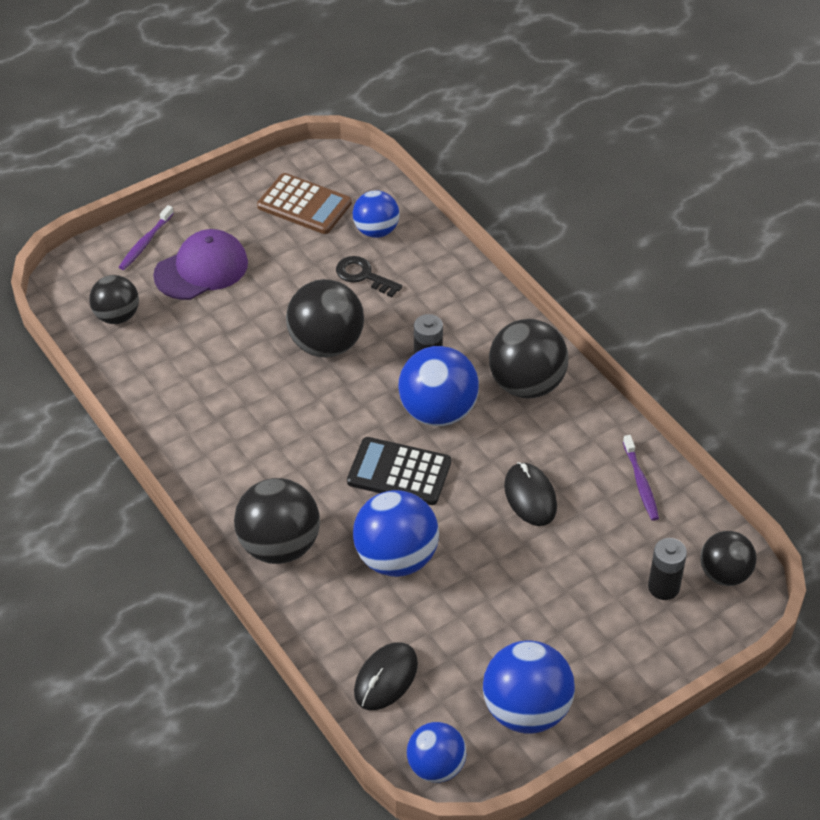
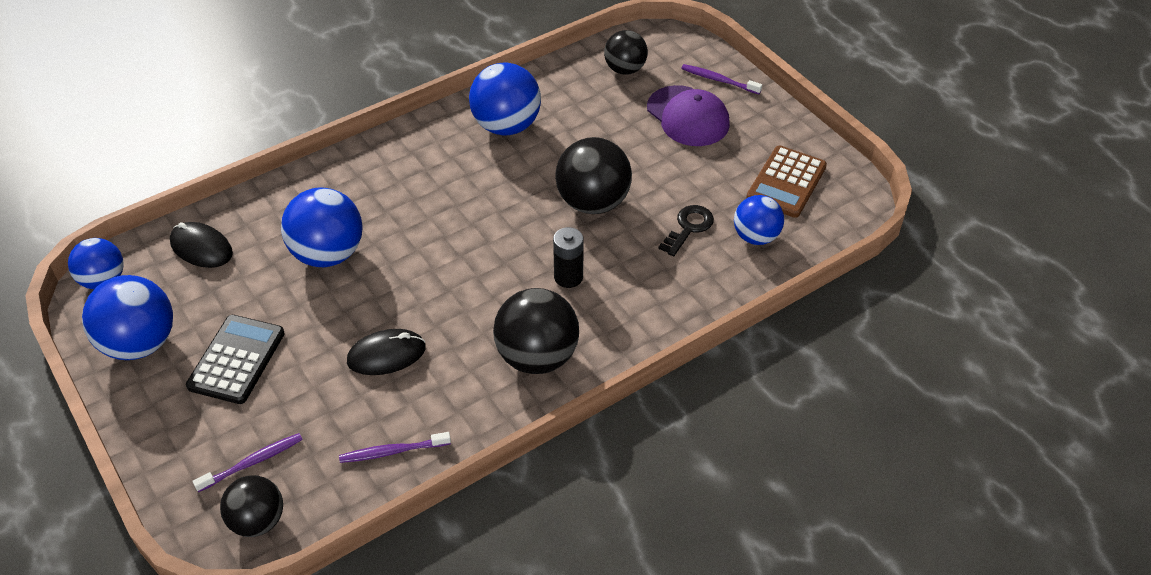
camera: 90 degrees right, 0 degrees up
black ball [234,478,320,564] -> none
black calculator [347,437,451,505] -> black calculator moved to [186,315,285,404]
blue ball [398,346,479,426] -> blue ball moved to [469,63,541,136]
black battery [648,538,687,600] -> purple toothbrush [193,433,303,492]

